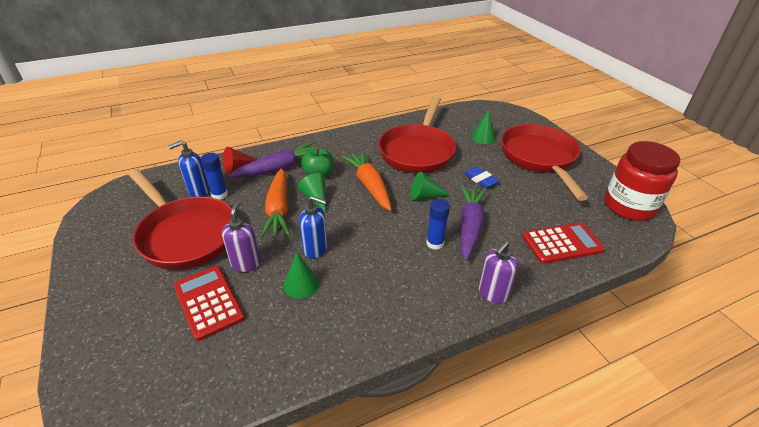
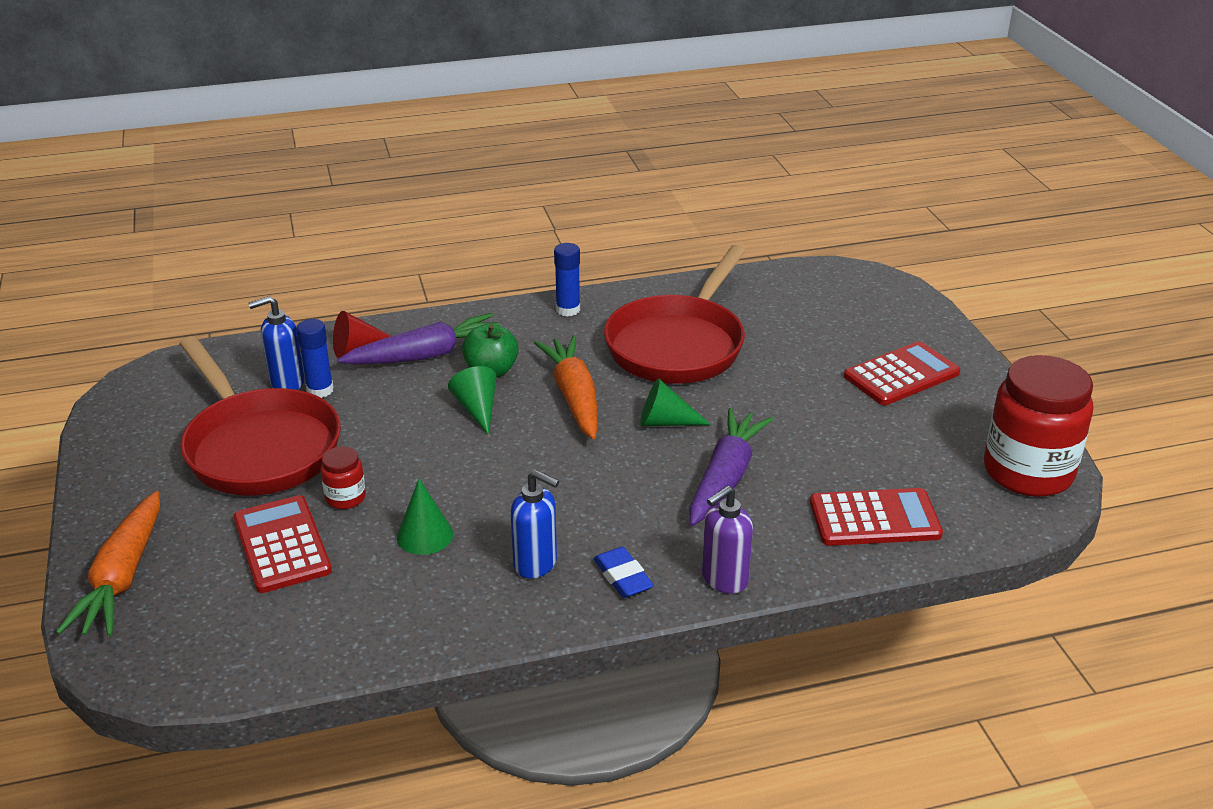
camera: 10 degrees right, 5 degrees down
purple soap dispenser [222,200,260,272] -> red jar [320,446,366,509]
orange carrot [260,168,291,239] -> orange carrot moved to [56,491,160,636]
blue soap dispenser [299,196,327,258] -> blue soap dispenser moved to [511,470,559,579]
blue glue stick [426,199,450,250] -> blue glue stick moved to [554,243,580,316]
blue eraser [464,167,499,188] -> blue eraser moved to [594,547,654,598]
green cone [471,109,496,144] -> none
red pan [501,124,588,201] -> red calculator [844,341,960,405]

